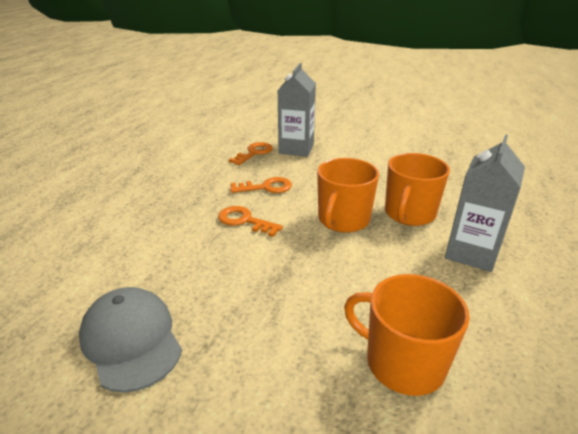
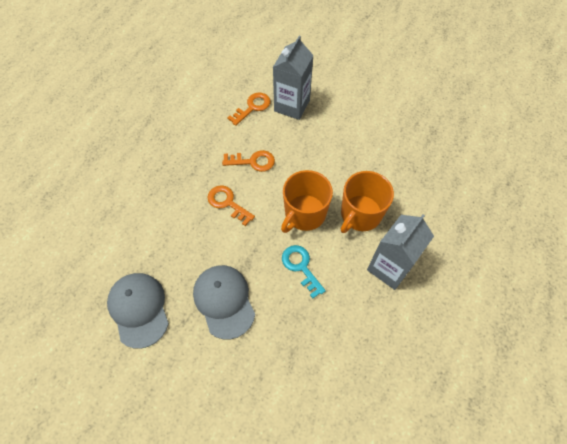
camera: 10 degrees right, 30 degrees up
orange mug [344,274,470,396] -> none
none -> grey cap [193,265,255,339]
none -> turquoise key [282,245,326,298]

